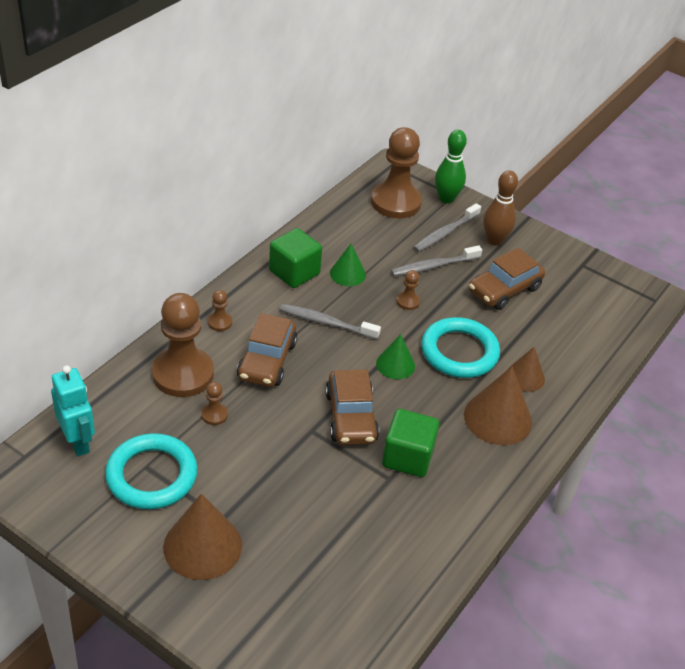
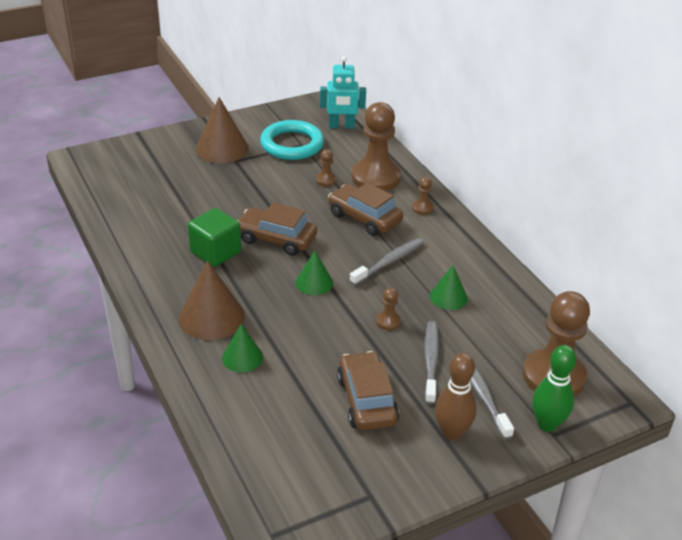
camera: 120 degrees right, 5 degrees down
green cube [269,228,322,288] -> none
turquoise ring [421,317,500,378] -> none
brown cone [507,347,545,392] -> green cone [222,325,263,372]

